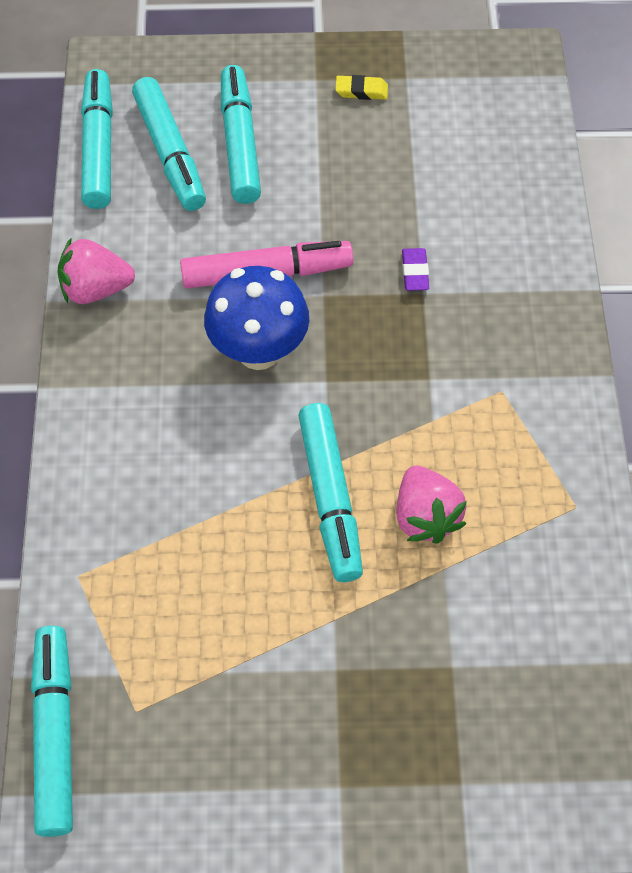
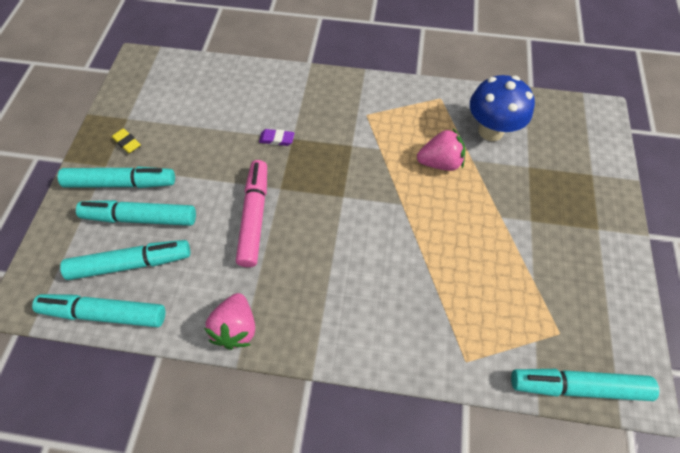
camera: 80 degrees left, 0 degrees up
blue mushroom [204,266,309,370] -> blue mushroom moved to [470,75,535,141]
turquoise marker [298,403,363,582] -> turquoise marker moved to [58,167,175,188]
yellow eraser [335,75,388,100] -> yellow eraser turned 60 degrees counterclockwise [112,128,141,153]

